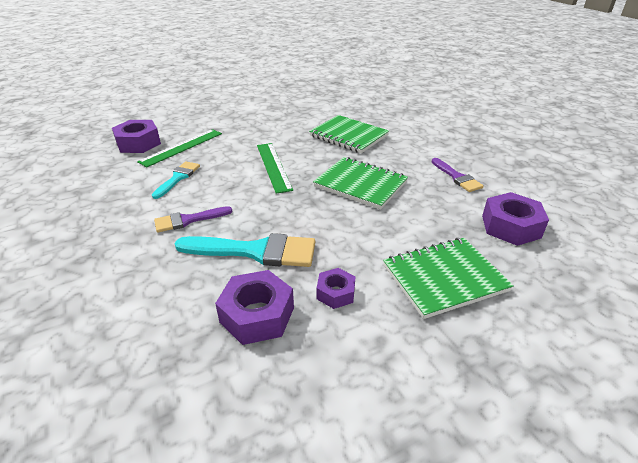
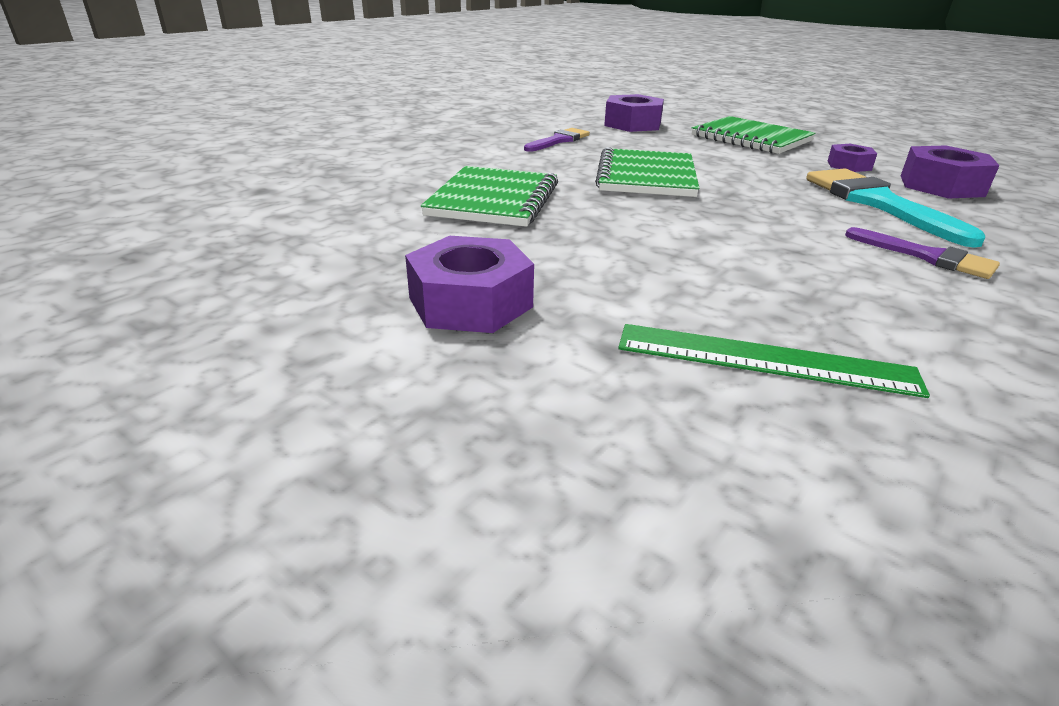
camera: 115 degrees left, 5 degrees down
purple nut [112,120,161,153] -> purple nut moved to [405,236,534,333]
turquoise brush [152,161,200,199] -> none
green ruler [257,143,293,194] -> none

